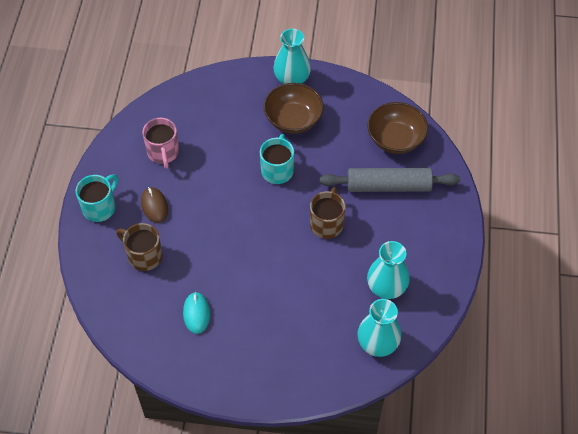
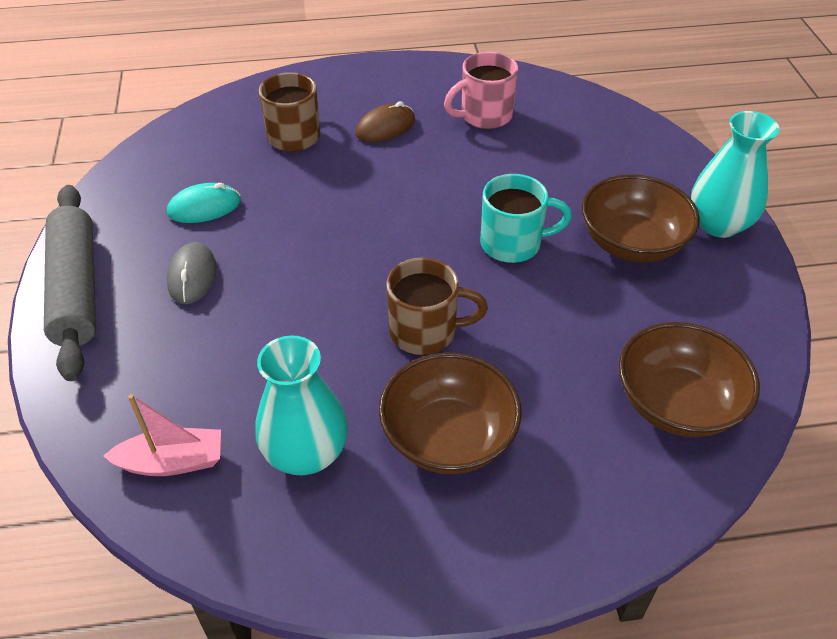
camera: 75 degrees right, 10 degrees down
turquoise mug [76,174,118,222] -> none
grey rolling pin [320,168,460,192] -> grey rolling pin moved to [44,185,96,381]
turquoise vase [357,299,401,357] -> pink boat [103,394,221,476]
none -> grey mouse [167,242,217,304]
none -> brown bowl [379,352,522,474]

